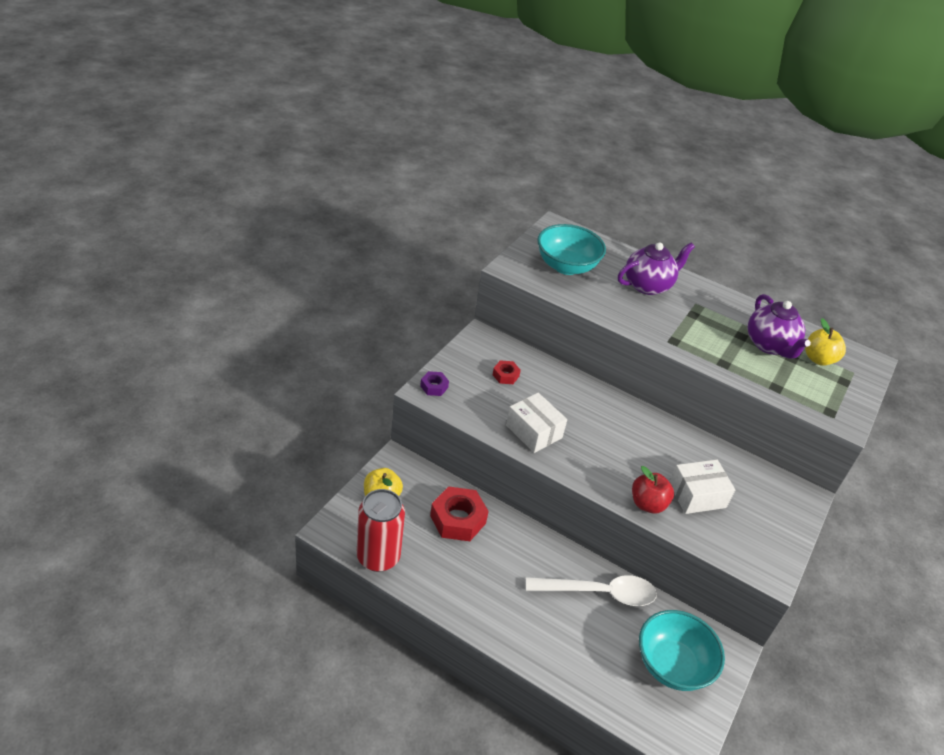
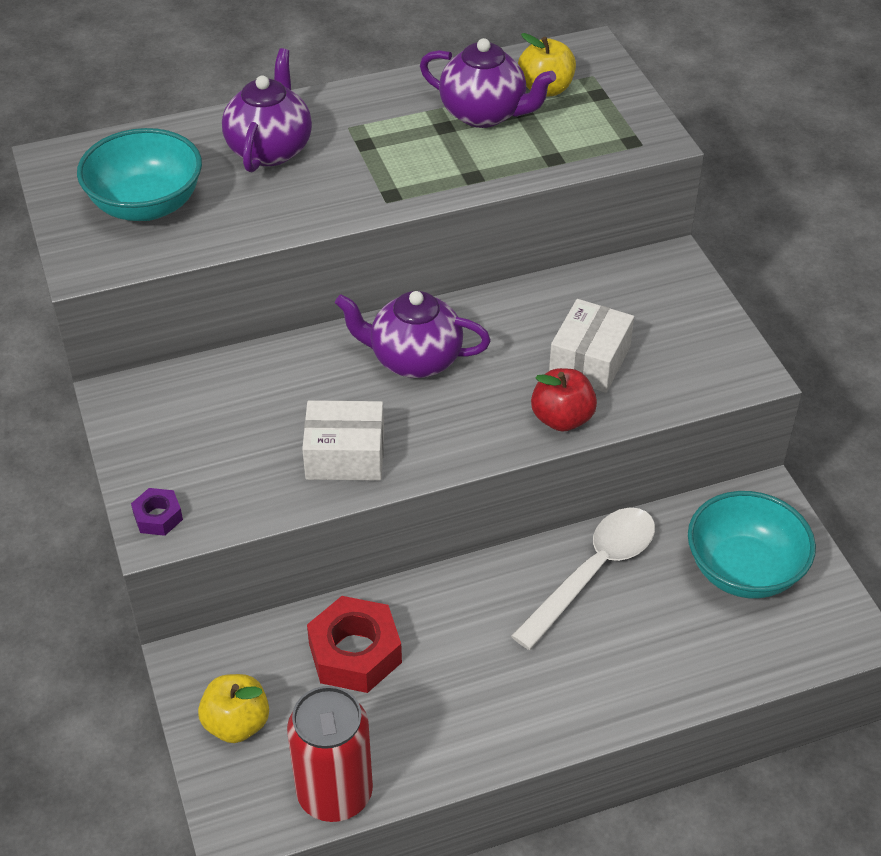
camera: 45 degrees left, 5 degrees up
red nut [493,360,521,384] -> none
none -> purple teapot [335,291,491,378]

